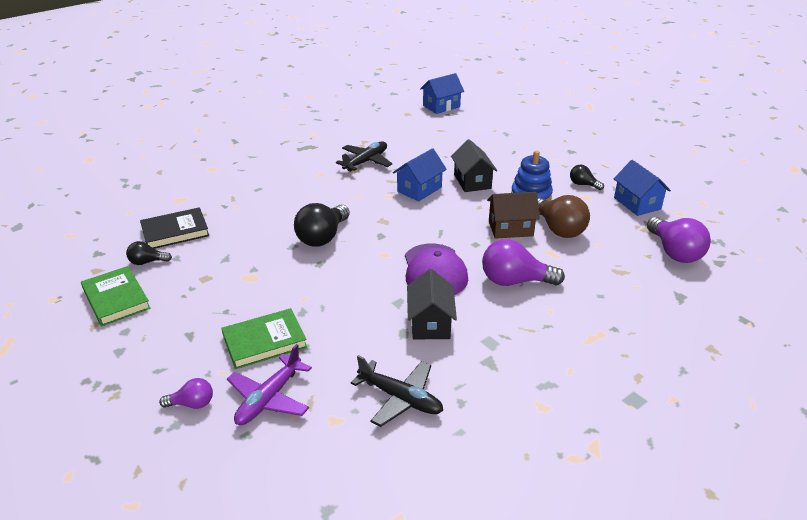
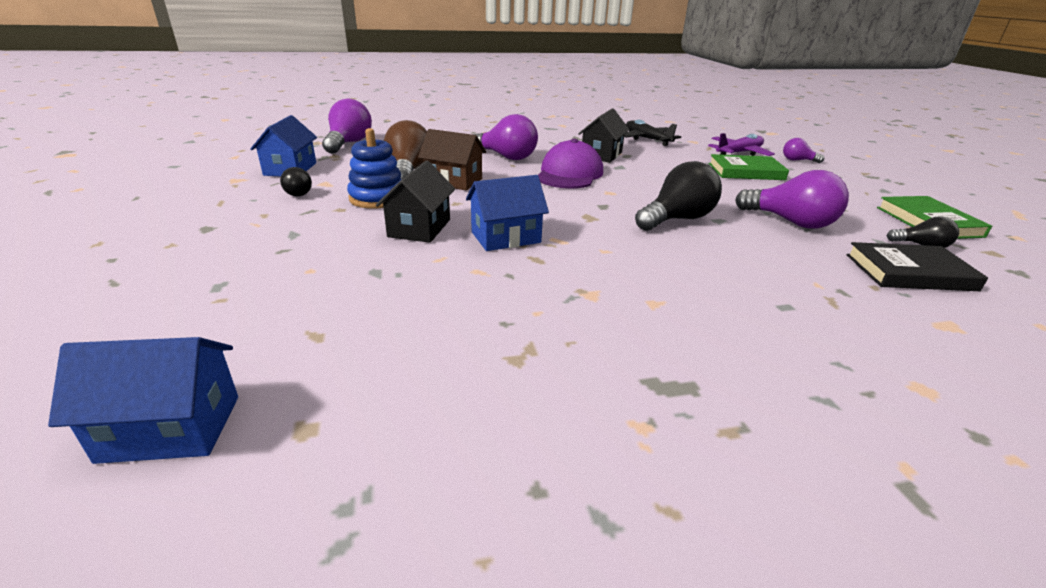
camera: 155 degrees left, 5 degrees down
black plane [336,141,392,172] -> none
none -> purple light bulb [735,170,849,229]

